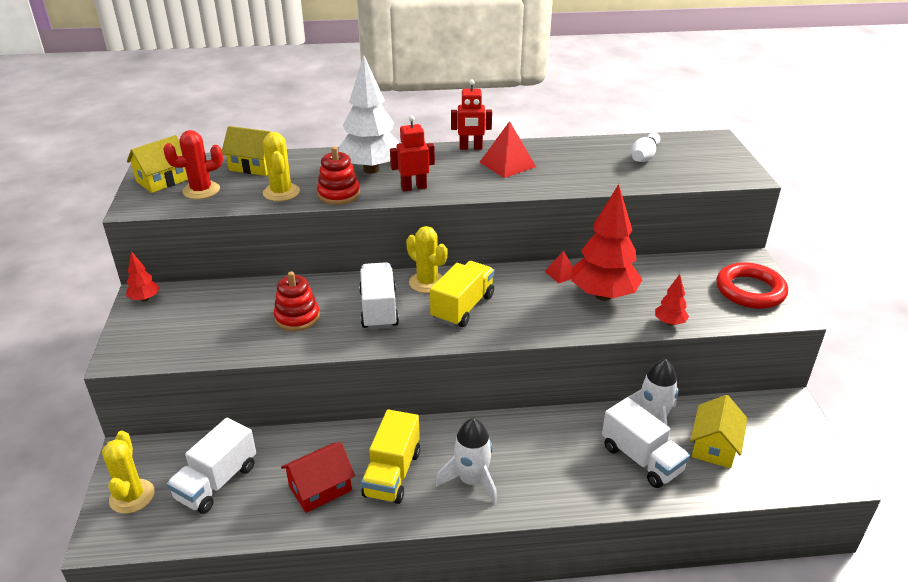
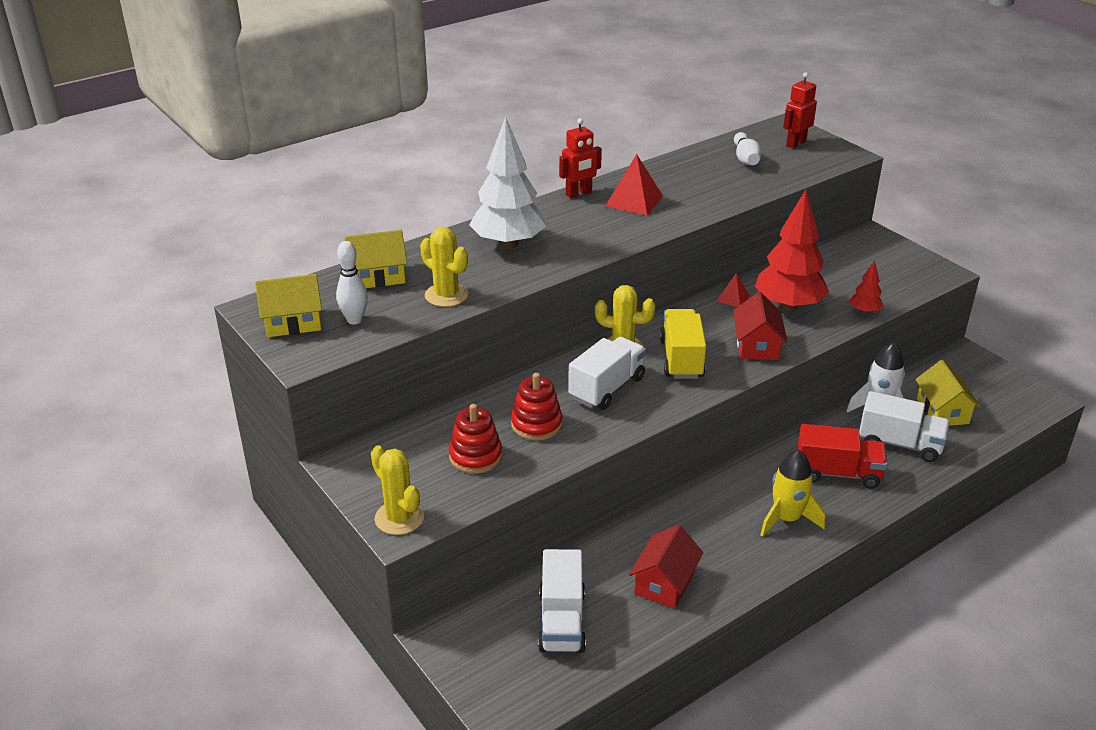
camera: 30 degrees left, 0 degrees up
yellow cactus [102,431,154,514] -> yellow cactus moved to [371,445,424,535]
red tree [126,251,159,302] -> none
yellow house [127,135,188,193] -> yellow house turned 60 degrees clockwise [255,274,322,337]
red cactus [163,130,223,199] -> white bowling pin [336,241,368,324]
red stacking toy [317,146,360,205] -> red stacking toy moved to [449,404,502,474]
white truck [359,262,399,330] -> white truck turned 75 degrees clockwise [568,337,646,410]
yellow truck [361,409,420,504] -> none
red robot [390,115,435,192] -> red robot moved to [783,72,817,149]
white rocket [436,418,497,504] -> yellow rocket [760,450,825,537]
red ring [716,262,788,309] -> none
none -> red house [733,292,788,360]
none -> red truck [797,424,887,489]

